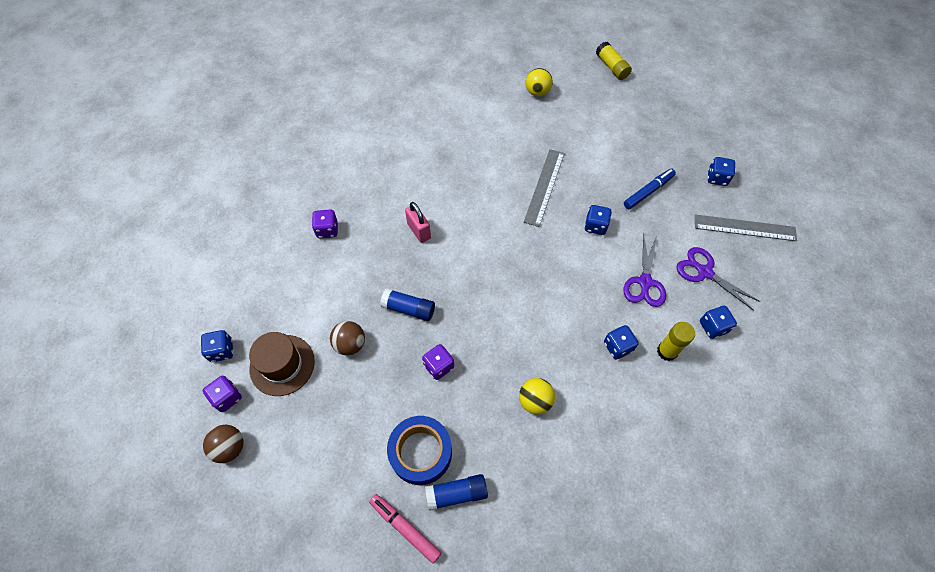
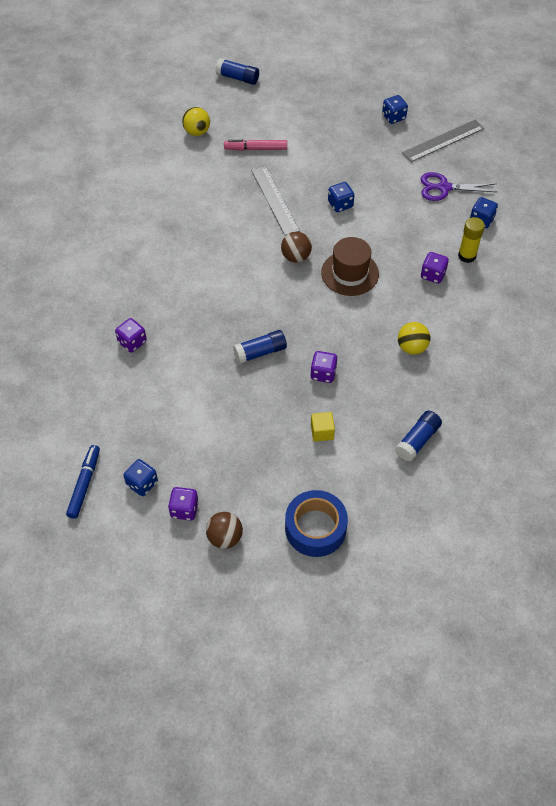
camera: 40 degrees left, 5 degrees down
brown hat [249,332,315,396] -> brown hat moved to [321,237,379,296]
brown ball [330,321,365,356] -> brown ball moved to [281,232,312,263]
pink marker [369,494,441,564] -> pink marker moved to [224,139,287,151]
blue tape [387,416,452,485] -> blue tape moved to [285,490,348,557]
pink padlock [405,202,431,243] -> none
yellow glue stick [596,41,632,80] -> blue glue stick [215,58,259,85]
blue dice [604,325,638,359] -> purple dice [421,252,449,284]
purple scissors [623,233,666,307] -> none
blue marker [624,168,676,209] -> blue marker moved to [66,445,100,519]
none -> yellow cube [311,412,335,442]

